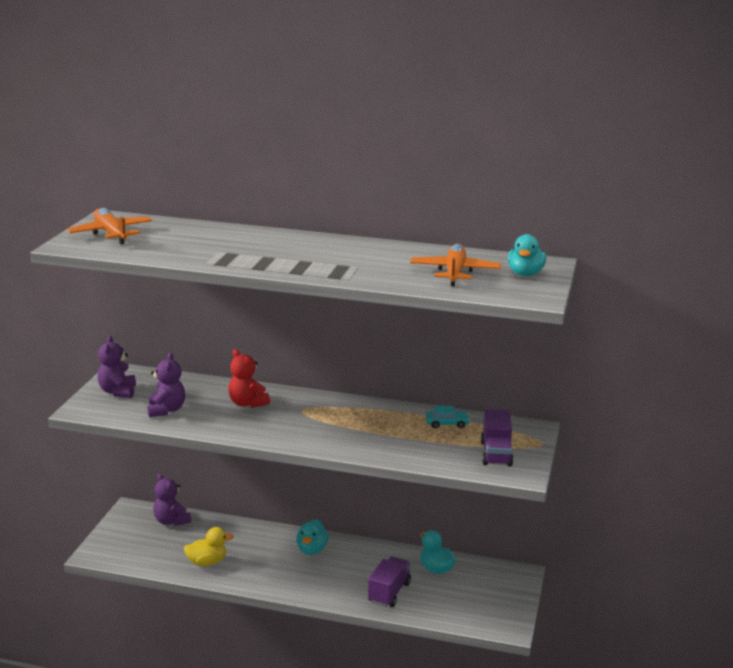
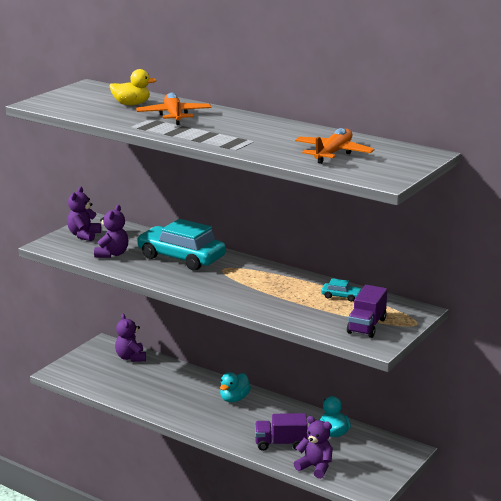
camera: 20 degrees right, 0 degrees up
orange plane [67,208,152,244] -> orange plane moved to [136,92,211,125]
yellow duck [184,527,234,566] -> yellow duck moved to [109,69,157,105]
red teddy bear [228,349,270,408] -> turquoise car [137,219,226,271]
purple truck [368,556,411,607] -> purple truck turned 135 degrees counterclockwise [255,413,308,451]
turquoise duck [508,234,546,276] -> none
none -> purple teddy bear [294,416,333,479]

